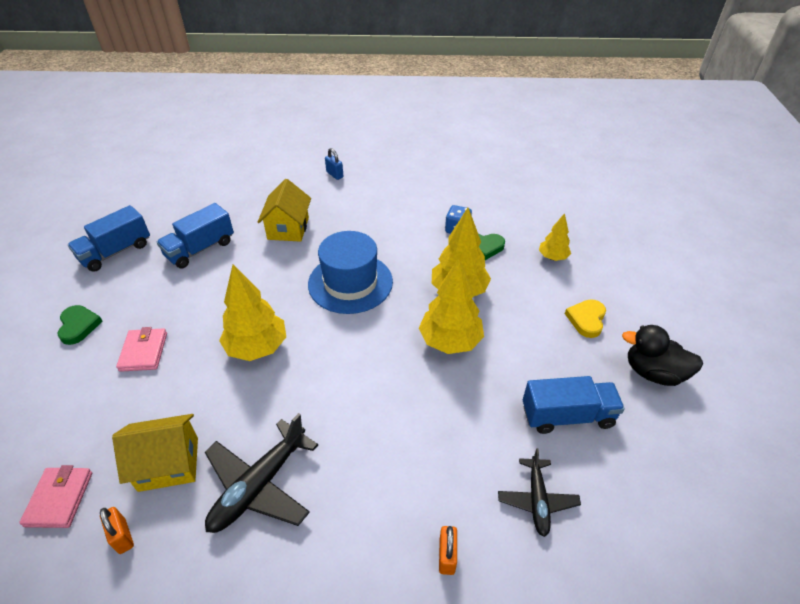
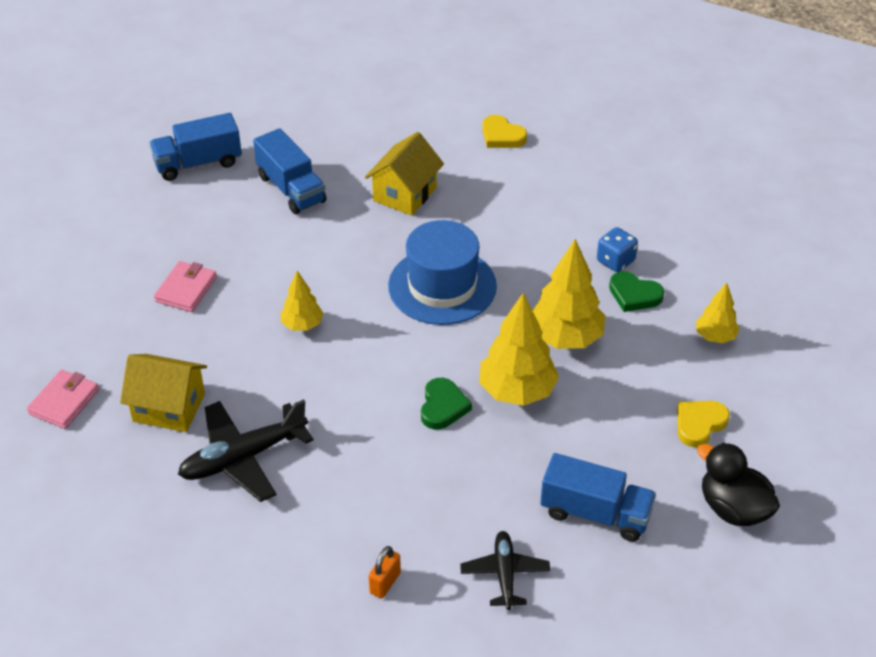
camera: 25 degrees right, 0 degrees up
green heart [57,305,103,345] -> green heart moved to [421,378,472,430]
orange padlock [100,507,134,554] -> none
blue truck [157,203,234,268] -> blue truck turned 105 degrees counterclockwise [253,128,327,214]
yellow tree [219,264,286,361] -> yellow tree [280,271,323,331], size x0.57
blue padlock [325,148,343,180] -> yellow heart [482,115,527,148]
black plane [498,448,581,537] -> black plane turned 150 degrees clockwise [460,531,550,610]

